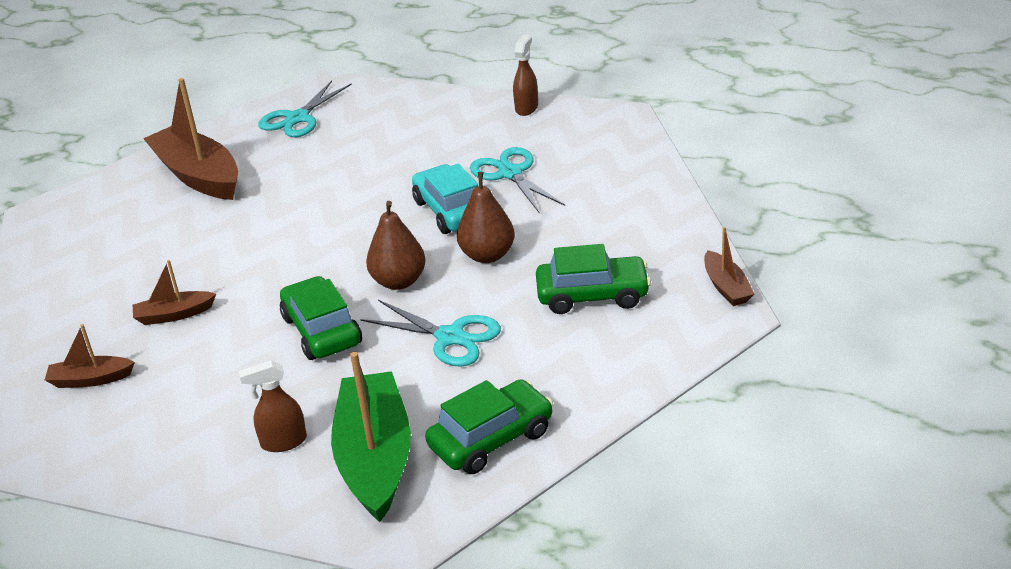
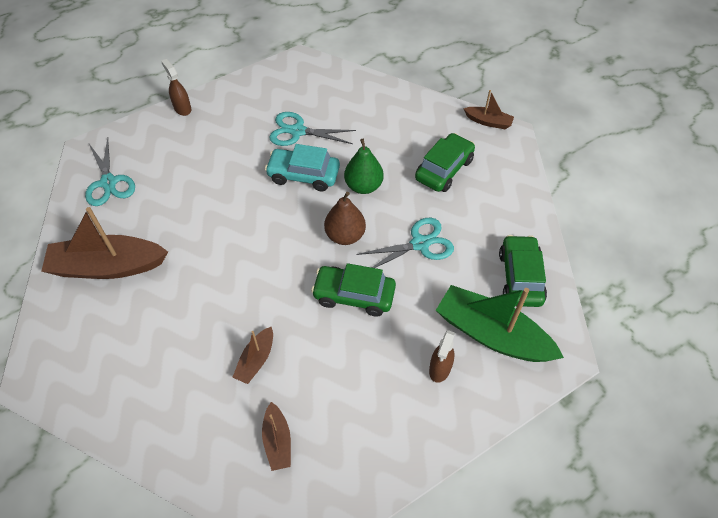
camera: 55 degrees left, 20 degrees up
brown boat [45,324,135,388] -> brown boat turned 45 degrees counterclockwise [262,402,291,471]
brown pear [457,172,515,263] -> green pear [344,139,384,194]
brown spray bottle [513,35,538,116] -> brown spray bottle moved to [161,59,191,116]

